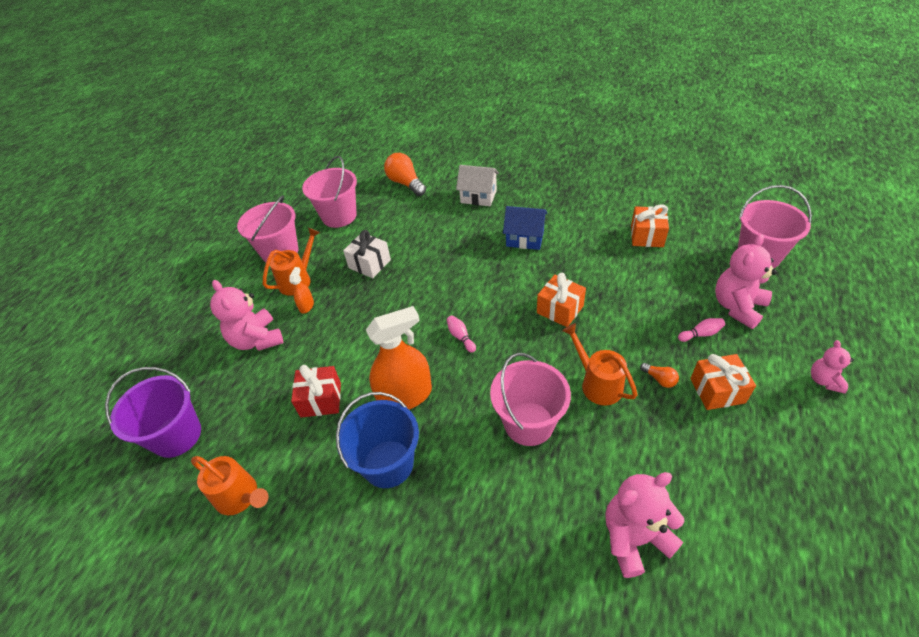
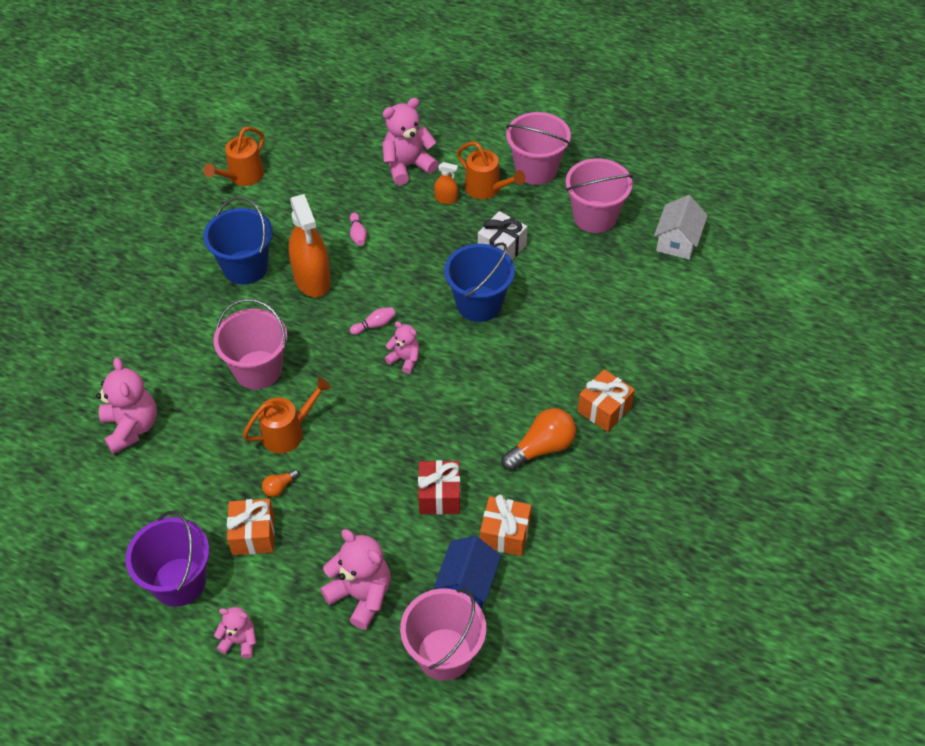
camera: 90 degrees right, 5 degrees up
purple bucket [105,367,201,458] -> purple bucket moved to [125,511,209,607]
red gift [291,365,341,417] -> red gift moved to [418,460,461,515]
orange light bulb [384,153,426,196] -> orange light bulb moved to [501,408,576,471]
white house [456,165,499,206] -> white house moved to [654,195,708,260]
blue house [503,206,547,250] -> blue house moved to [434,536,501,609]
orange gift [537,273,586,327] -> orange gift moved to [578,369,635,432]
pink bowling pin [678,318,725,342] -> pink bowling pin moved to [350,213,367,246]
none -> pink teddy bear [385,321,420,374]
none -> blue bucket [444,242,515,322]

